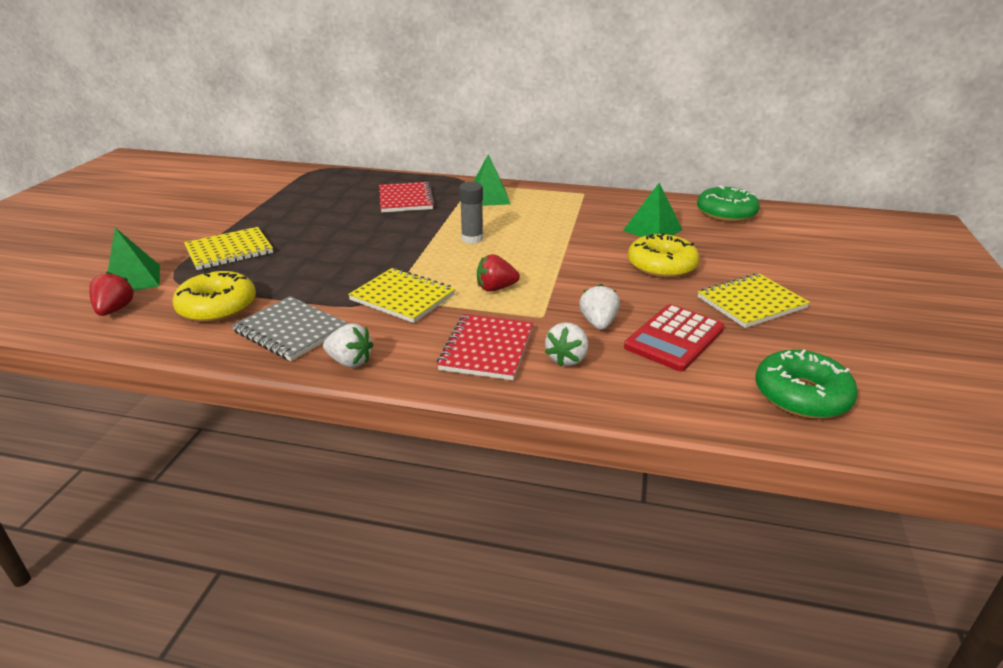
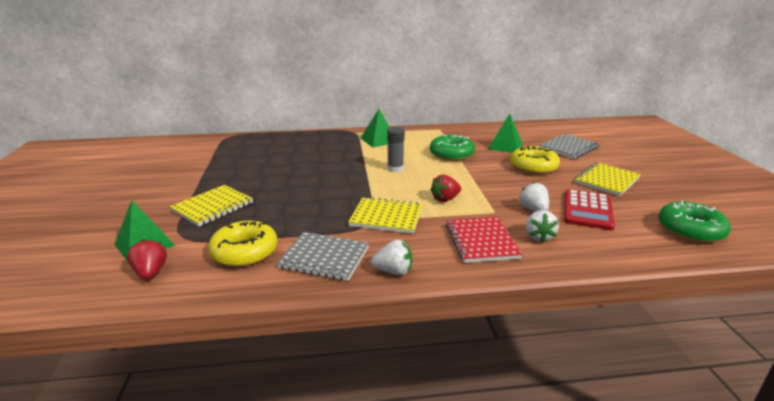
camera: 20 degrees left, 5 degrees down
red notebook [379,182,435,212] -> none
green donut [697,185,760,222] -> green donut moved to [430,134,475,161]
none -> grey notebook [540,134,599,159]

